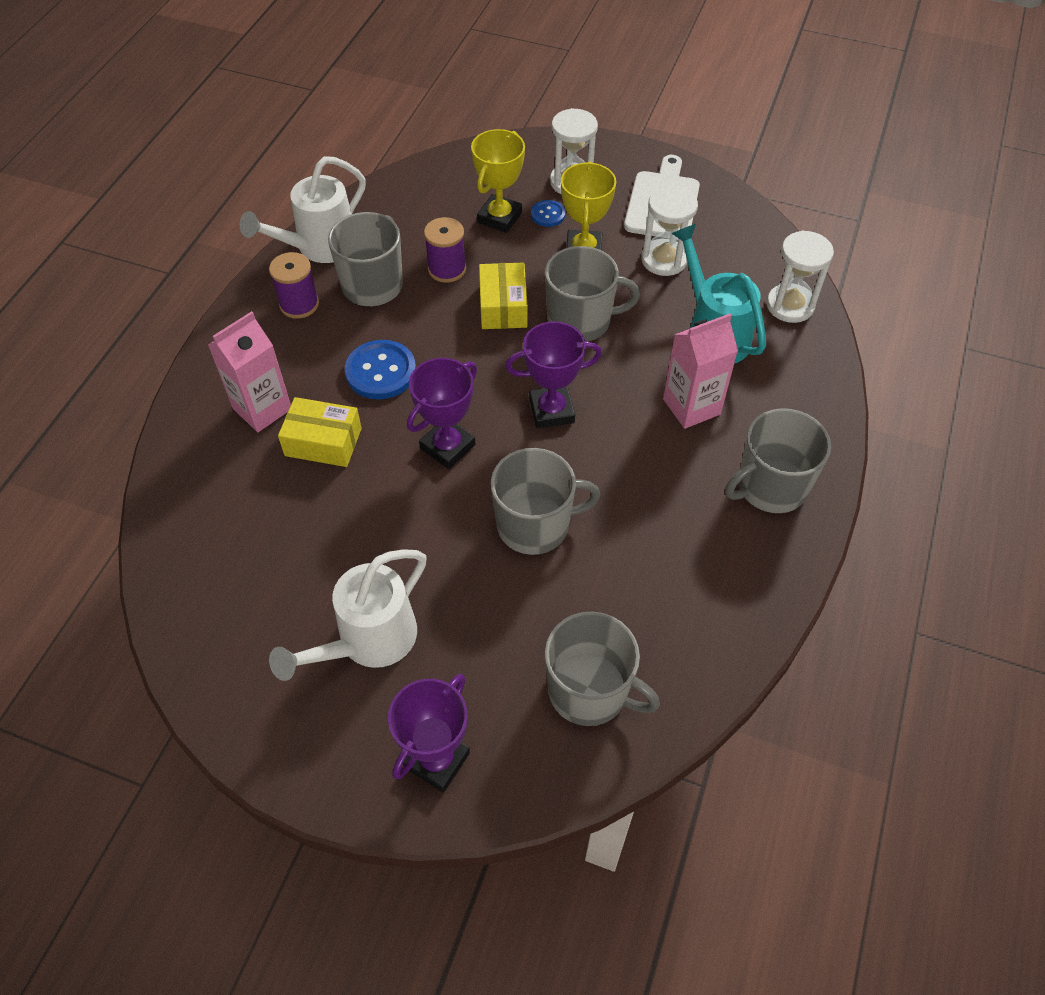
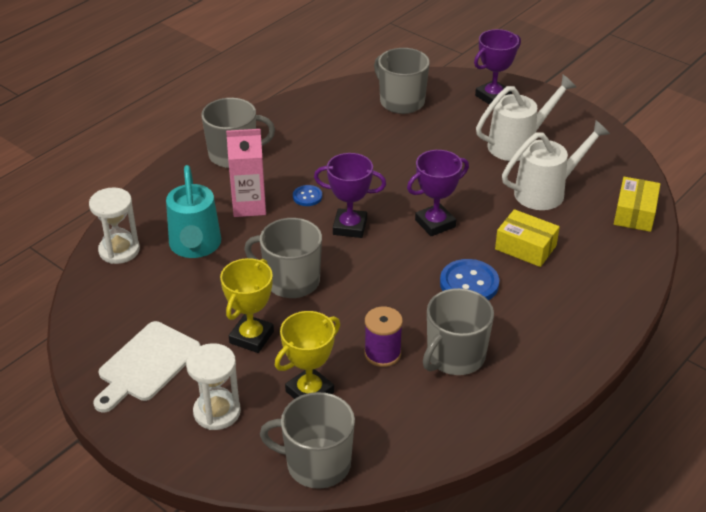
camera: 160 degrees left, 15 degrees down
pink carton [208,311,291,432] -> none
white watering can [240,156,365,263] -> white watering can moved to [502,120,610,210]
purple spool [269,252,319,319] -> none
yellow box [479,263,528,329] -> yellow box moved to [614,177,660,232]
grey mug [491,448,601,555] -> grey mug moved to [260,392,355,489]
blue button [531,200,565,227] -> blue button moved to [293,185,322,206]
white hourglass [641,186,698,276] -> none

